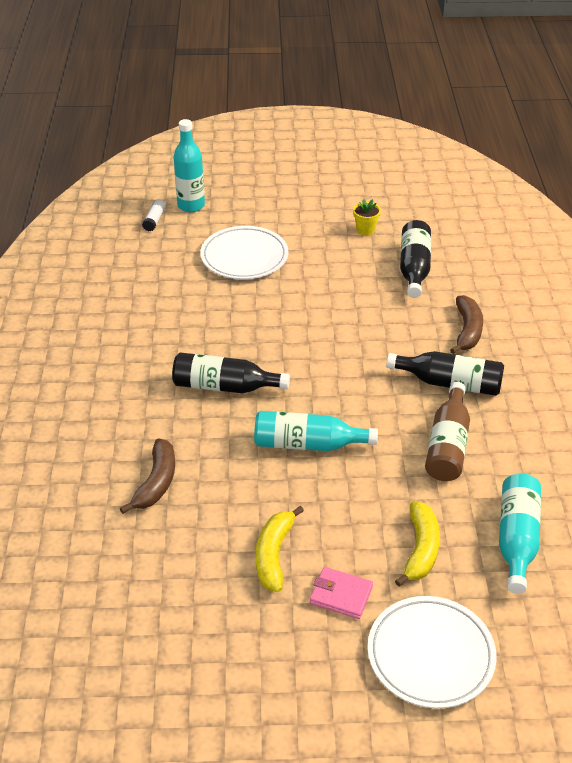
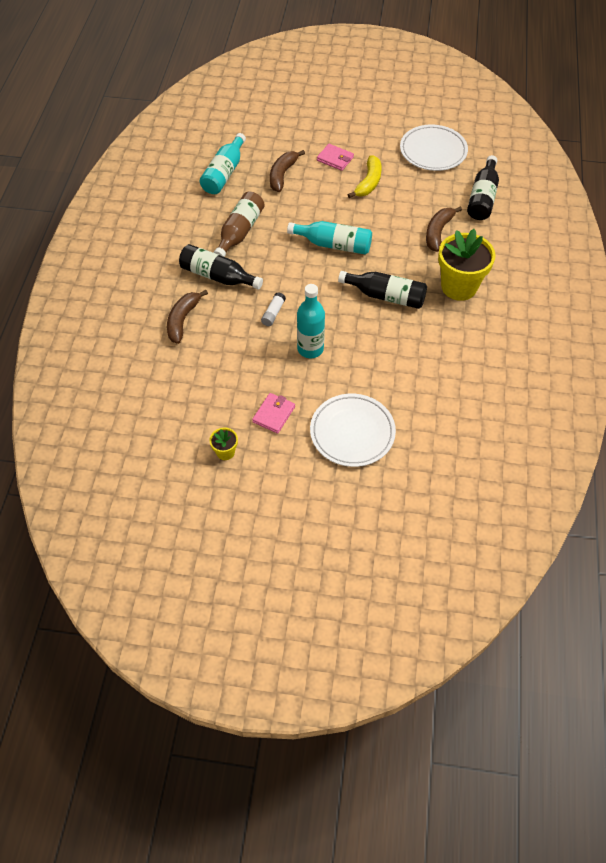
camera: 170 degrees left, 15 degrees up
white glue stick [142,199,166,232] -> white glue stick moved to [261,292,286,326]
turquoise bottle [173,119,205,212] -> turquoise bottle moved to [297,284,325,358]
white plate [367,596,497,709] -> white plate moved to [400,125,468,171]
yellow banana [395,501,440,587] -> brown banana [270,150,305,192]
black bottle [400,220,431,298] -> black bottle moved to [467,155,499,220]
none -> pink wallet [252,393,295,434]
none -> yellow flower pot [438,229,496,301]

